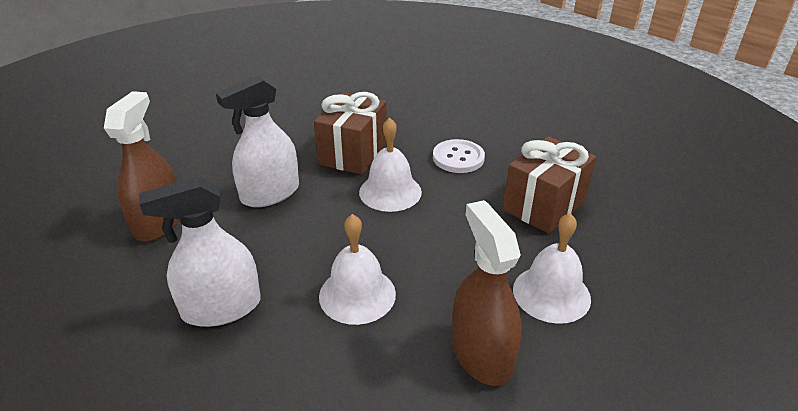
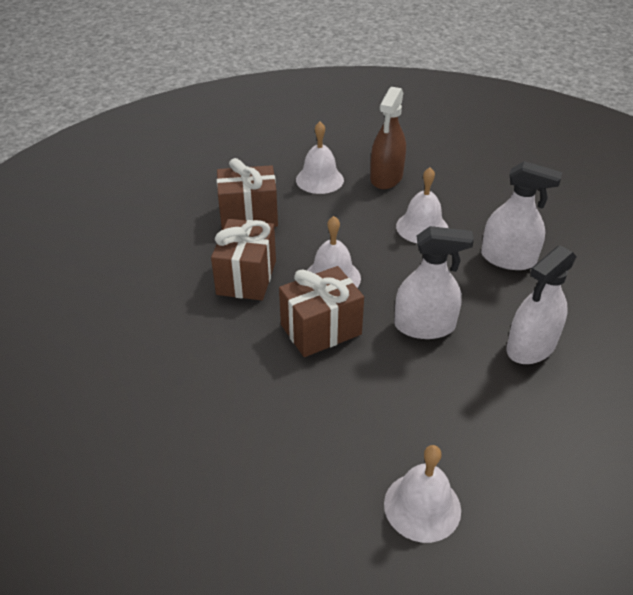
camera: 140 degrees left, 5 degrees up
brown spray bottle [104,91,179,241] -> white spray bottle [506,245,577,364]
white button [433,139,485,173] -> brown gift [211,219,276,300]
none -> white bell [384,445,461,543]

